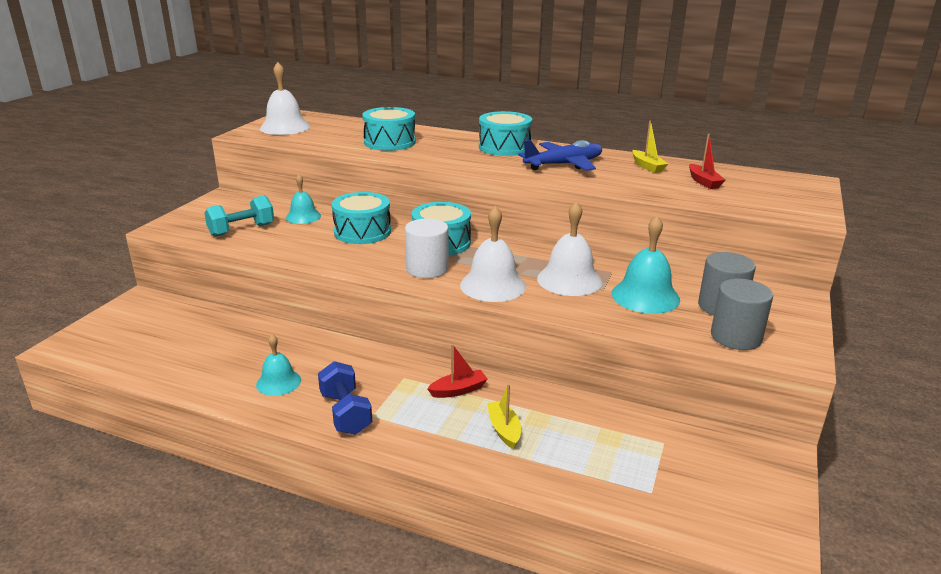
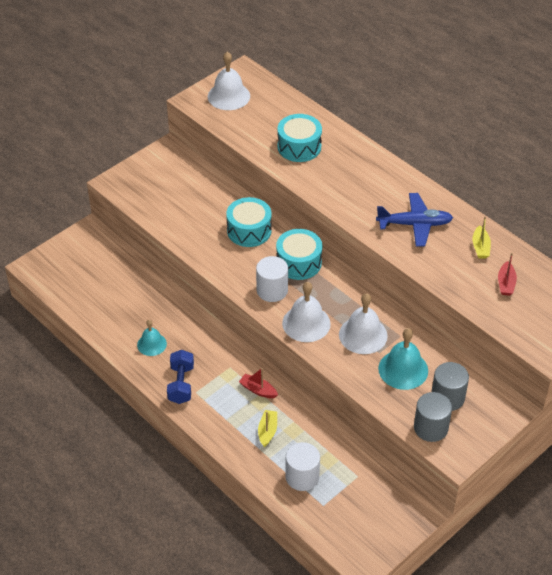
camera: 25 degrees right, 20 degrees up
turquoise dumbbell [204,195,274,237] -> none
turquoise bell [286,174,321,224] -> none
red boat [427,344,488,398] -> red boat turned 150 degrees counterclockwise [239,368,278,398]
turquoise drum [479,111,532,156] -> none
none -> white cylinder [285,442,320,491]

